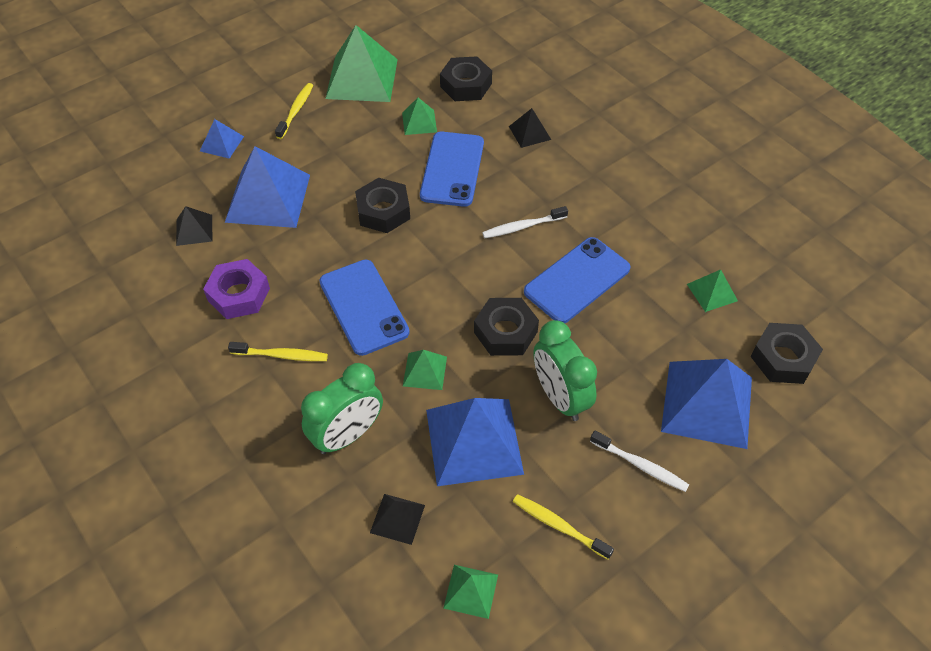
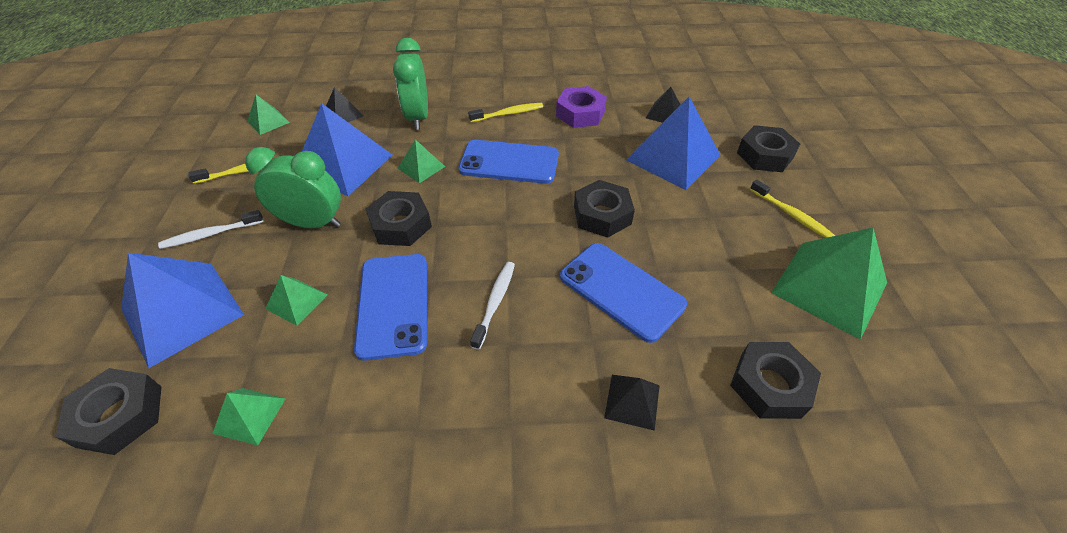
camera: 125 degrees right, 5 degrees down
blue pyramid [200,119,244,159] -> black nut [737,125,800,172]
yellow toothbrush [228,342,328,361] -> yellow toothbrush turned 150 degrees counterclockwise [468,103,543,122]
green pyramid [402,98,437,135] -> green pyramid moved to [265,275,327,326]

